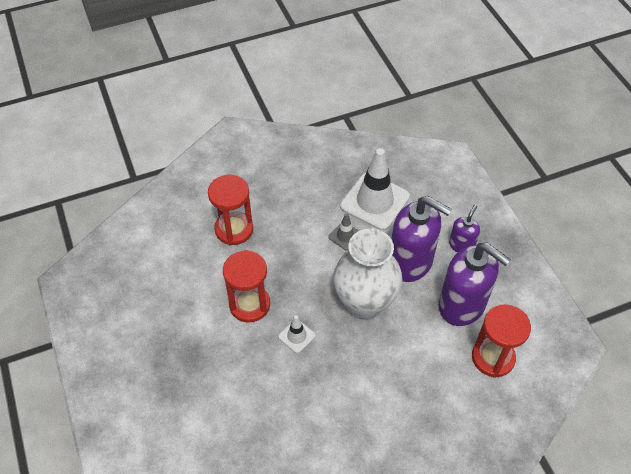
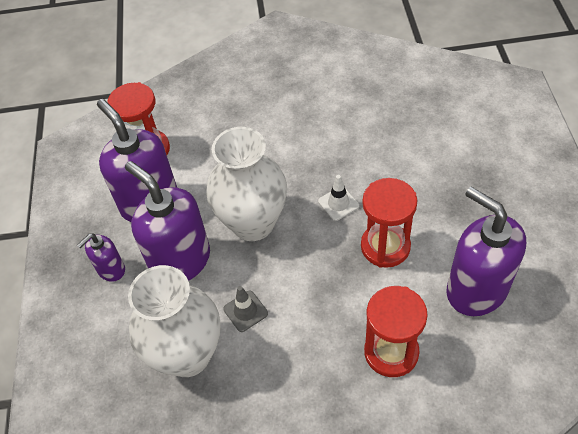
camera: 160 degrees left, 0 degrees up
white traffic cone [340,148,410,230] -> white vase [128,265,220,377]
none -> purple soap dispenser [447,187,526,316]

